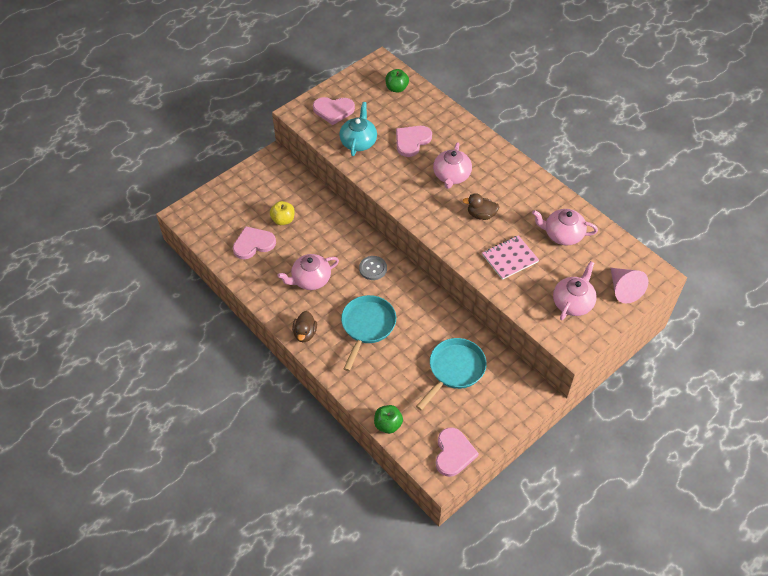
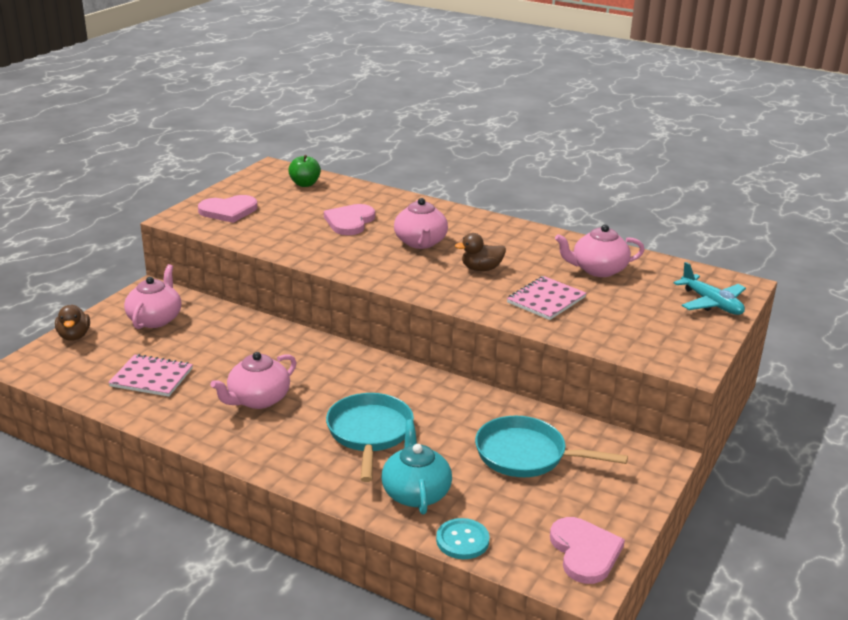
camera: 20 degrees left, 25 degrees down
pink heart [233,226,276,259] -> pink notebook [108,354,193,397]
yellow apple [270,201,295,225] -> none
brown duck [292,311,317,342] -> brown duck moved to [55,305,90,341]
turquoise teapot [339,102,377,156] -> turquoise teapot moved to [382,419,452,515]
grey button [359,256,387,280] -> none
green apple [374,405,403,434] -> turquoise button [436,518,490,559]
turquoise pan [416,338,487,410] -> turquoise pan turned 90 degrees counterclockwise [475,416,628,477]
pink teapot [553,261,597,320] -> pink teapot moved to [124,264,181,329]
pink cone [611,268,648,303] -> turquoise plane [674,262,746,315]

